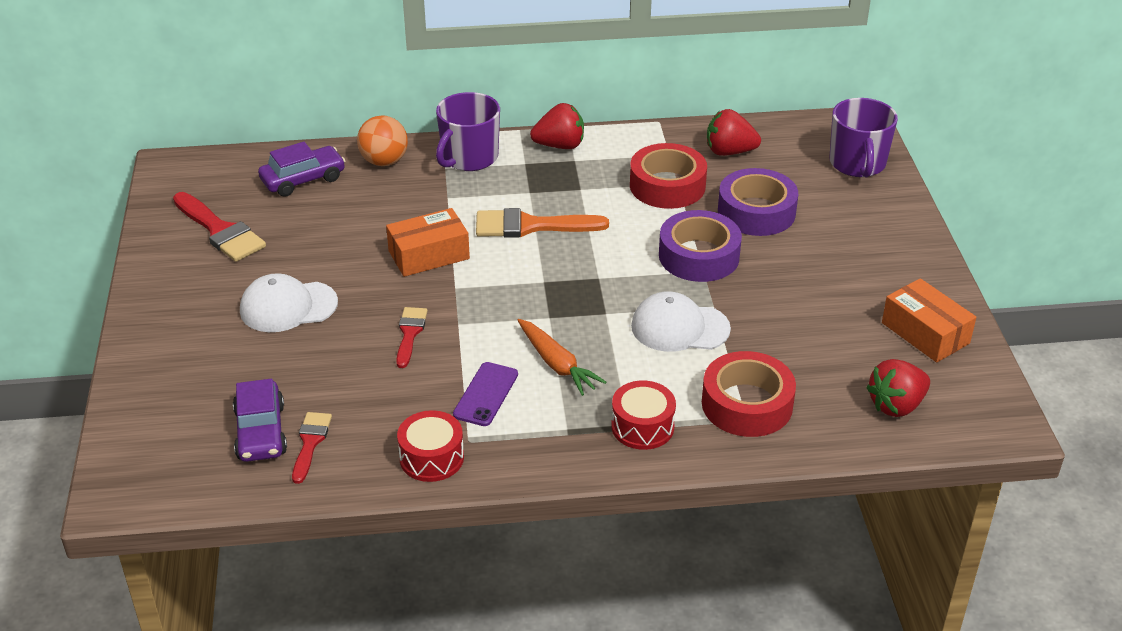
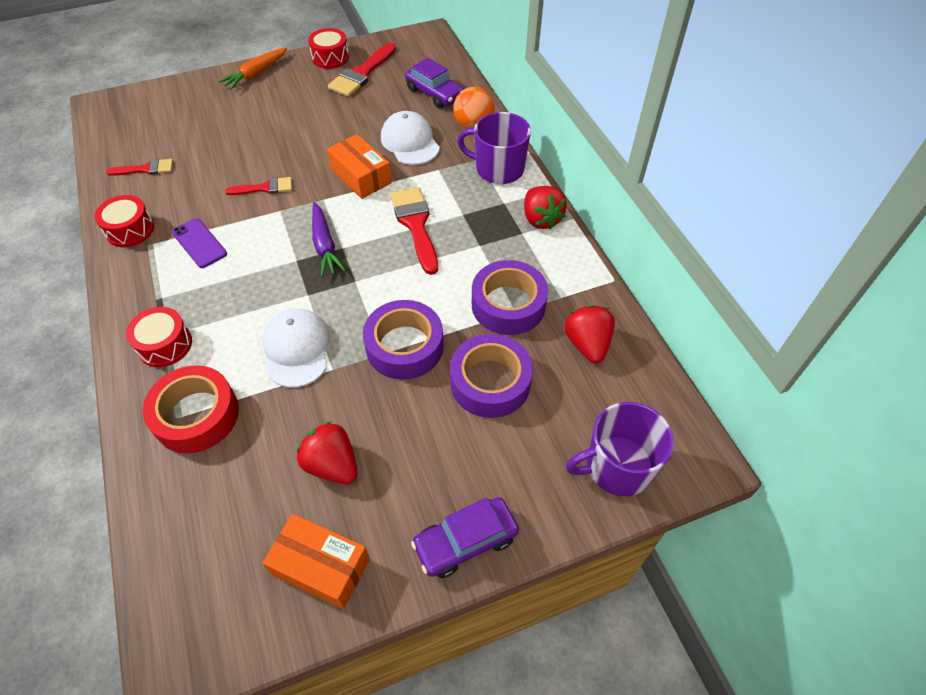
camera: 75 degrees right, 15 degrees up
purple car [233,379,287,462] -> purple car moved to [411,497,519,578]
white cap [240,273,338,332] -> white cap moved to [381,111,440,165]
purple phone [453,362,518,426] -> purple phone turned 45 degrees clockwise [172,218,227,268]
orange brush [476,208,609,238] -> red brush [390,187,438,275]
orange carrot [517,319,606,396] -> orange carrot moved to [218,47,287,90]
red tape [630,143,707,209] -> purple tape [472,260,548,335]
red strawberry [866,359,930,417] -> red strawberry moved to [297,421,357,484]
orange box [882,278,976,362] -> orange box turned 75 degrees clockwise [262,514,370,609]
none -> red drum [308,28,349,69]
none -> purple carrot [312,202,346,277]

